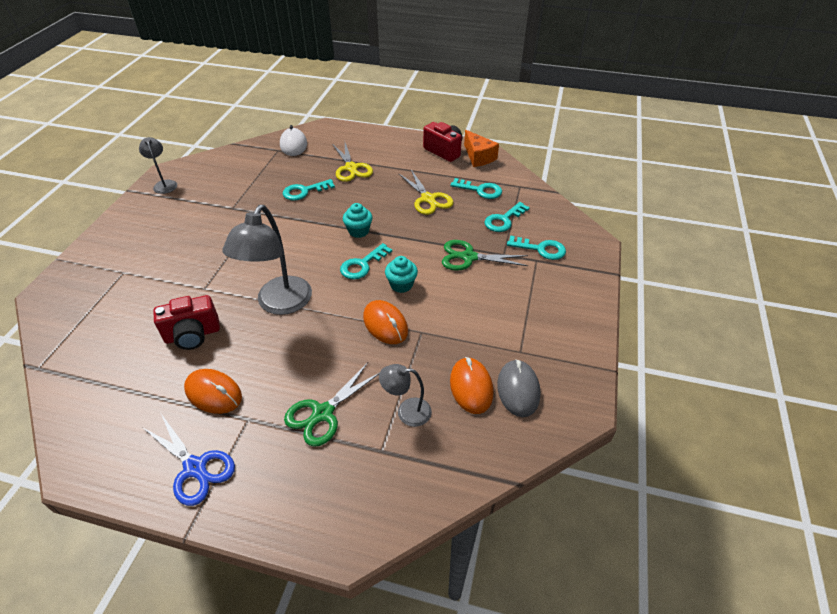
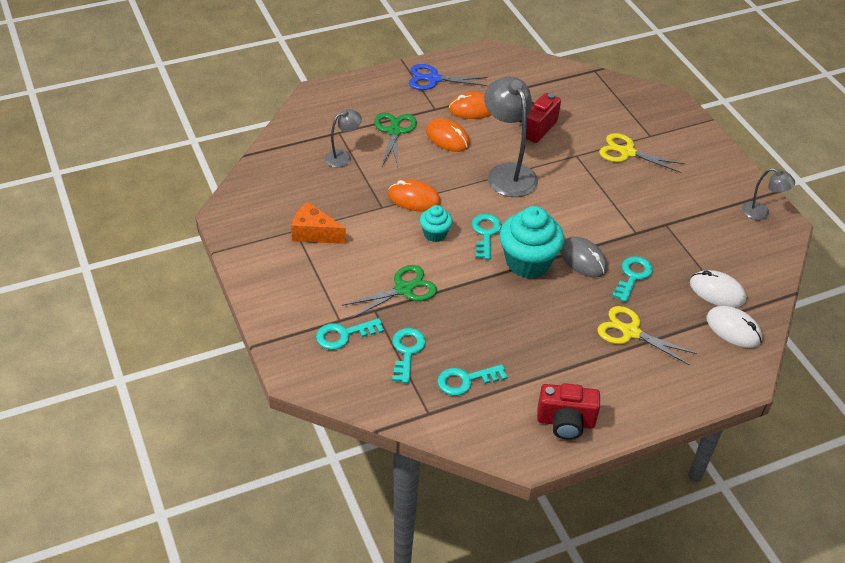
camera: 140 degrees right, 0 degrees up
turquoise cupcake [343,203,372,238] -> turquoise cupcake [499,206,564,278], size x1.91
yellow scissors [398,170,454,215] -> yellow scissors moved to [599,133,685,173]
orange mouse [450,357,493,414] -> orange mouse moved to [426,118,470,152]
orange cheese [464,130,499,167] -> orange cheese moved to [291,202,346,244]
grey mouse [497,359,540,417] -> grey mouse moved to [560,237,608,277]
none -> white mouse [690,270,746,308]

